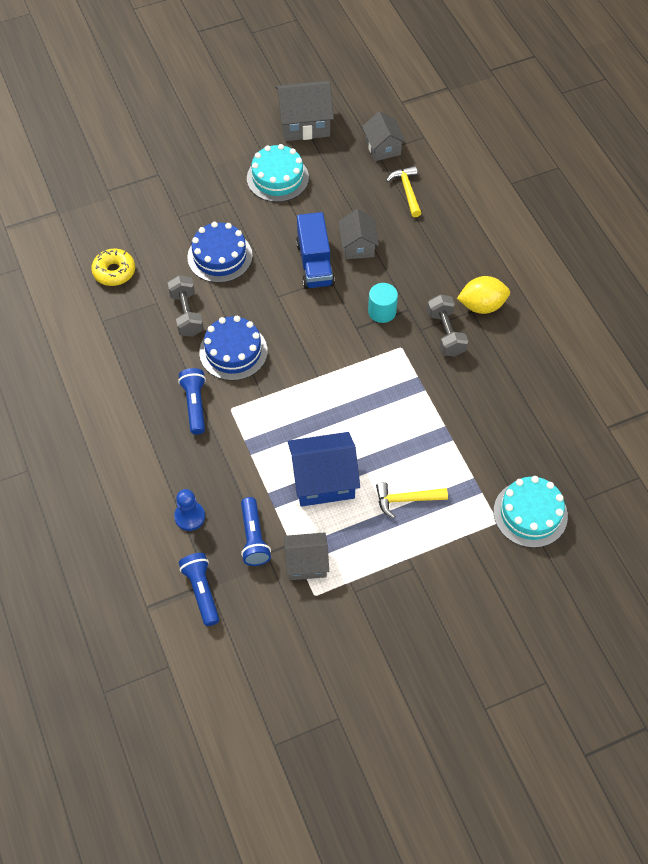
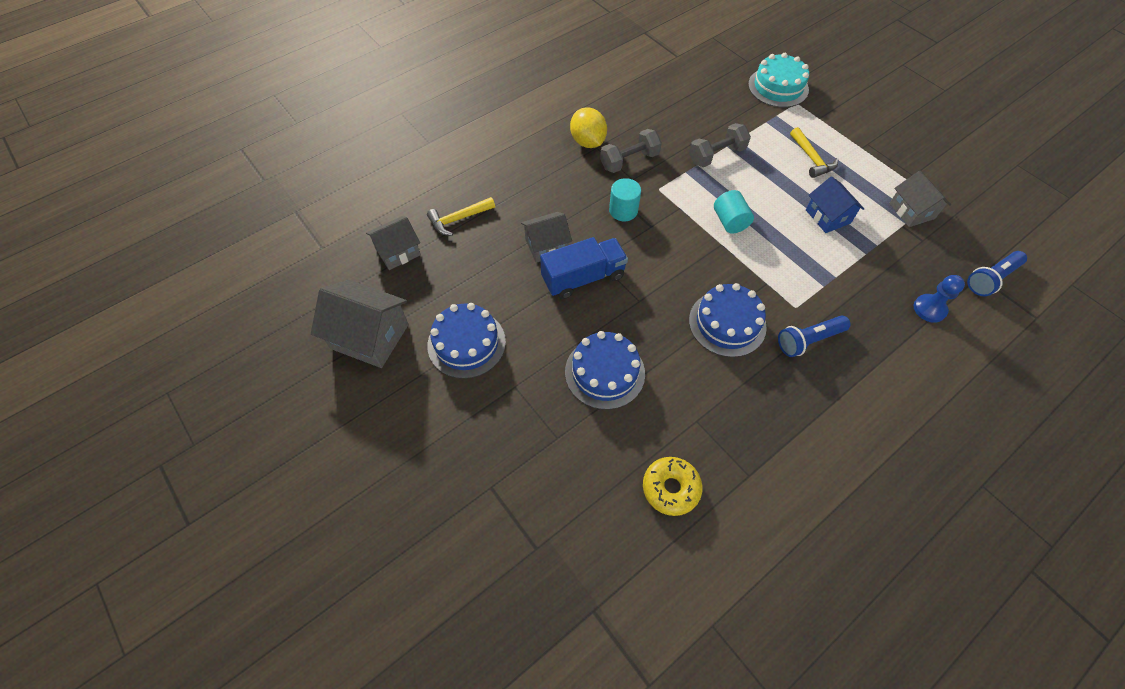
camera: 105 degrees left, 0 degrees up
grey dumbbell [168,275,204,337] -> grey dumbbell moved to [689,123,751,167]
blue flashlight [241,497,271,566] -> none
turquoise cake [247,144,309,202] -> blue cake [427,303,506,379]
grey house [275,81,334,141] -> grey house turned 45 degrees counterclockwise [311,280,409,368]
blue house [288,432,360,507] -> blue house [806,176,864,233], size x0.65
none -> turquoise cylinder [714,190,754,234]

